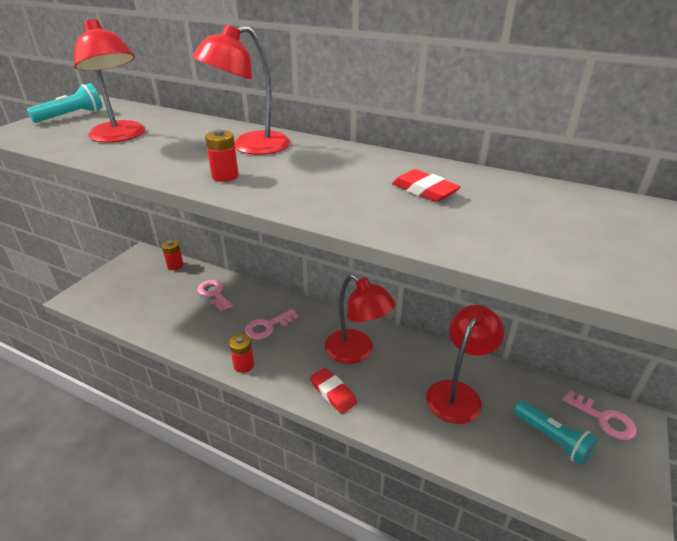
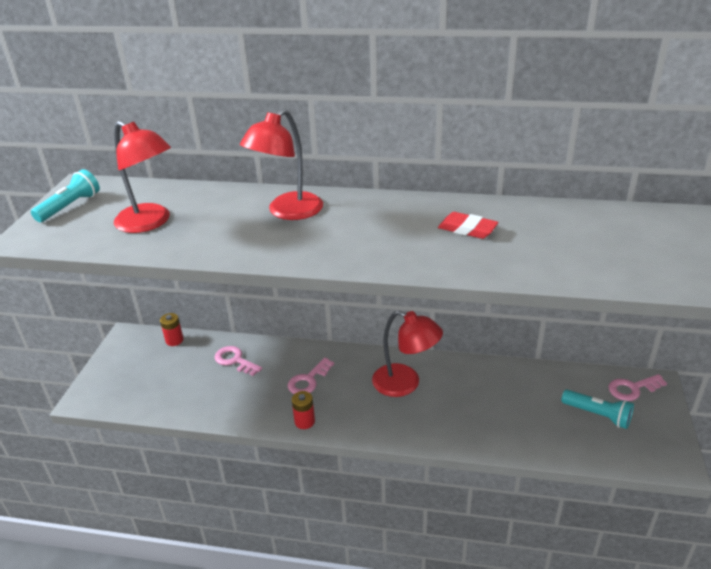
camera: 15 degrees left, 0 degrees up
red battery [205,129,239,182] -> none
red eraser [310,368,357,414] -> none
red lamp [426,305,504,424] -> none
pink key [562,390,637,440] -> pink key turned 135 degrees clockwise [608,374,667,401]

